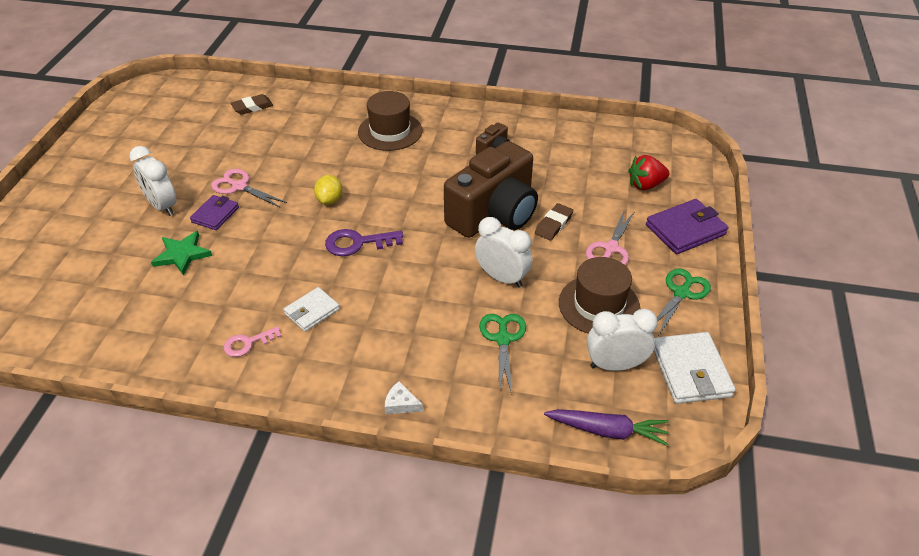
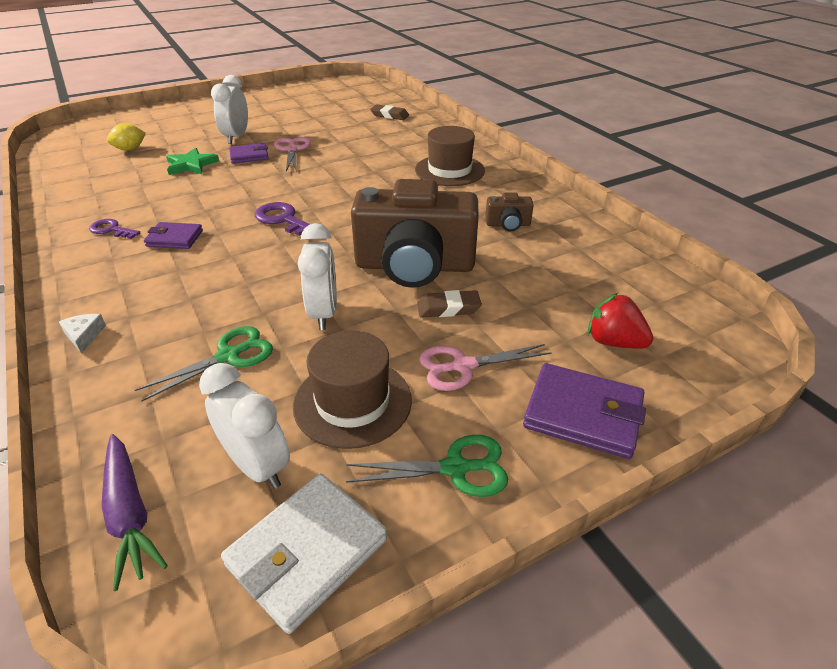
camera: 50 degrees right, 5 degrees down
pink key [223,326,282,357] -> purple key [89,219,140,239]
white wallet [284,287,340,332] -> purple wallet [144,222,203,249]
yellow lemon [314,175,342,205] -> yellow lemon moved to [107,123,146,151]

